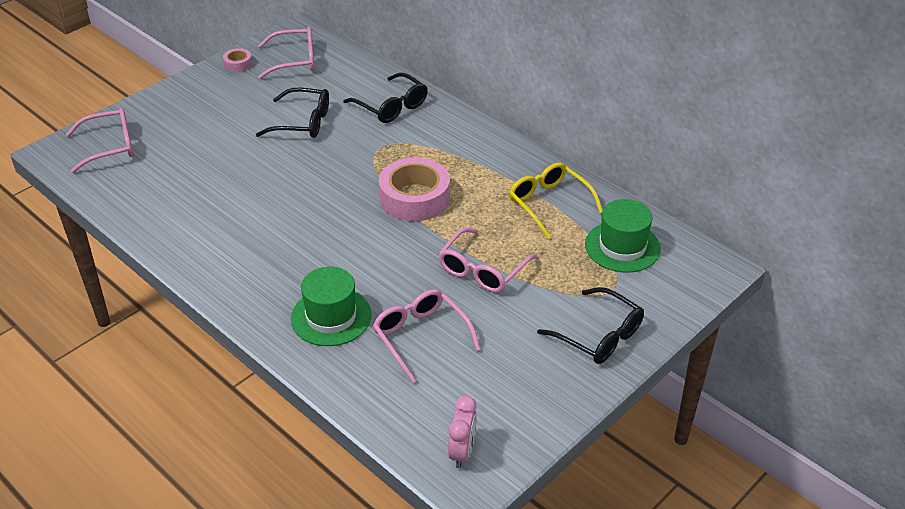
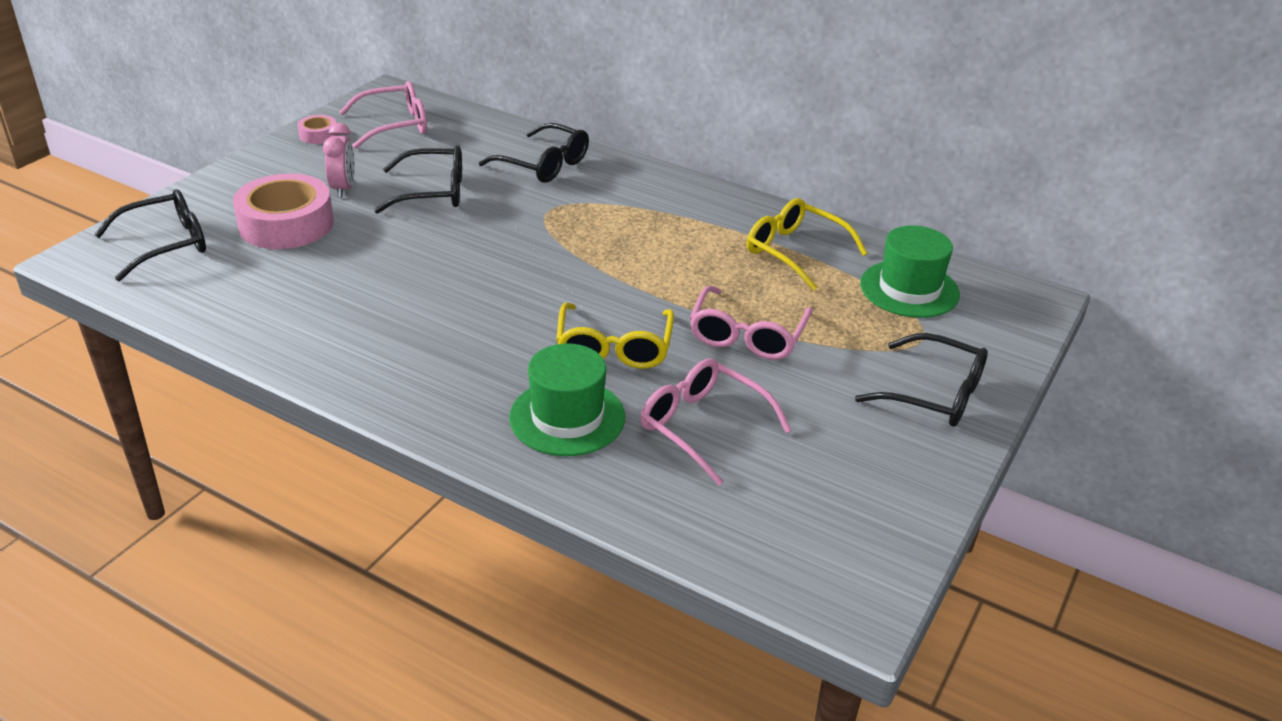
camera: 15 degrees left, 5 degrees down
pink glasses [66,108,133,173] -> black glasses [94,189,206,281]
pink tape [379,158,450,221] -> pink tape moved to [233,173,334,249]
pink clock [448,396,477,468] -> pink clock moved to [323,123,355,198]
none -> yellow glasses [556,303,674,369]

